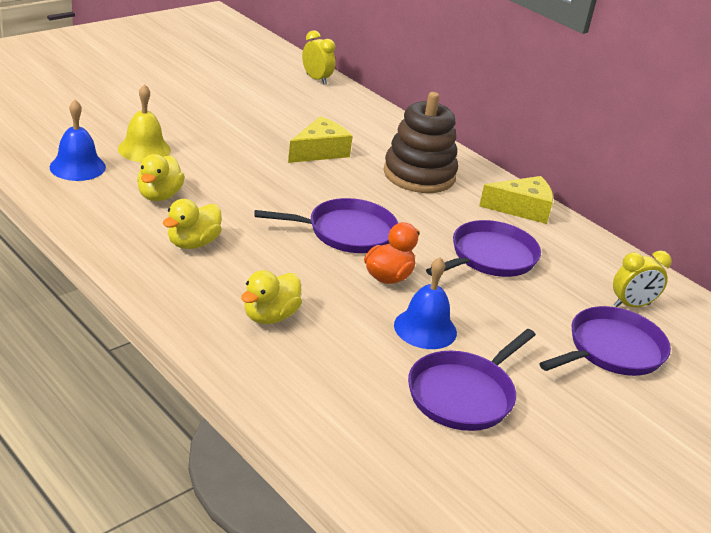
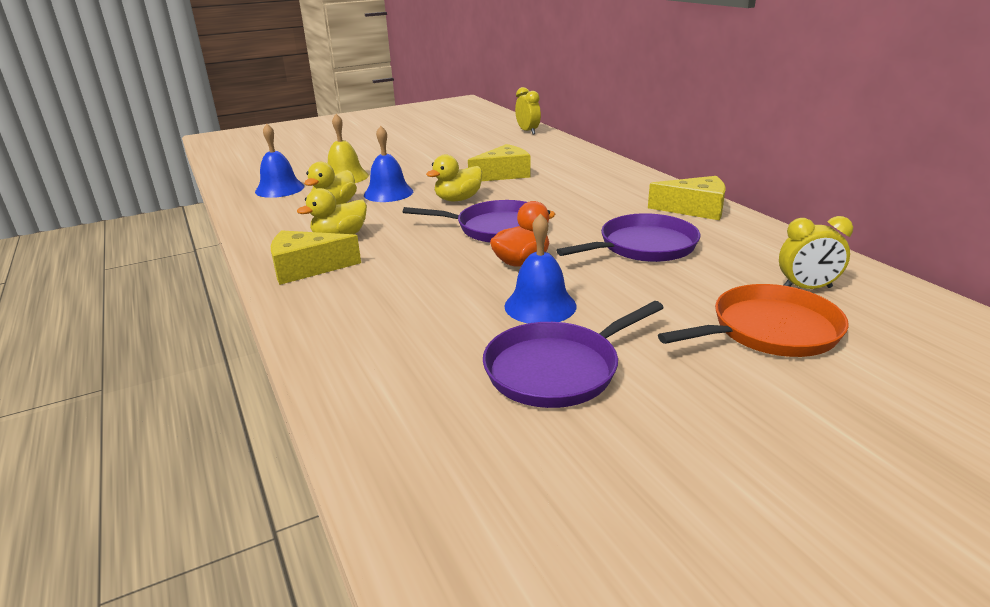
camera: 20 degrees right, 5 degrees down
yellow duck [241,270,302,324] -> yellow duck moved to [426,155,482,201]
brown stacking toy [384,92,458,193] -> none
purple pan [539,306,671,376] -> orange pan [658,284,849,357]
none -> yellow cheese [271,230,361,285]
none -> blue bell [364,126,413,202]

